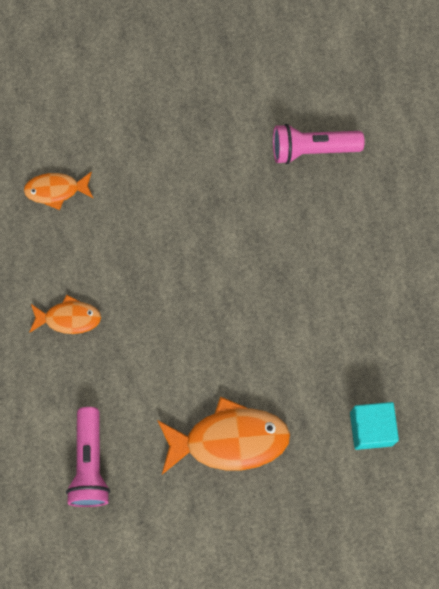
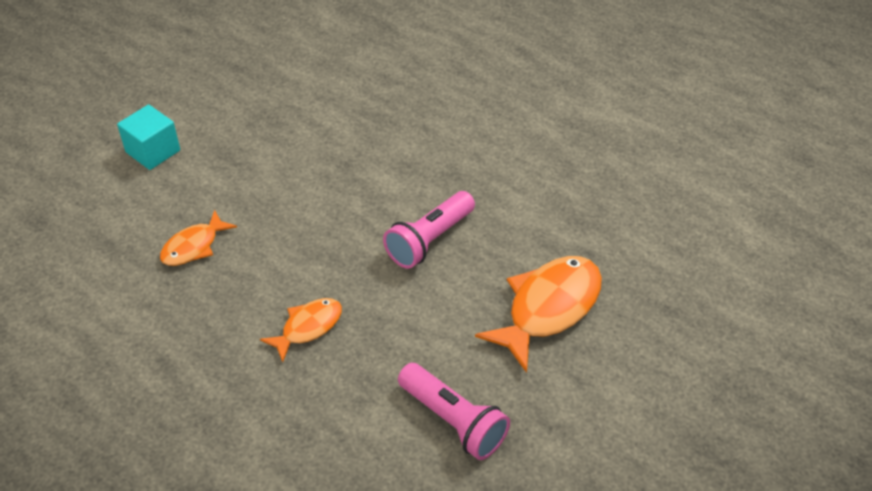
camera: 45 degrees left, 25 degrees down
pink flashlight [273,124,365,164] -> pink flashlight moved to [383,191,475,269]
turquoise cube [350,402,399,450] -> turquoise cube moved to [117,104,180,170]

